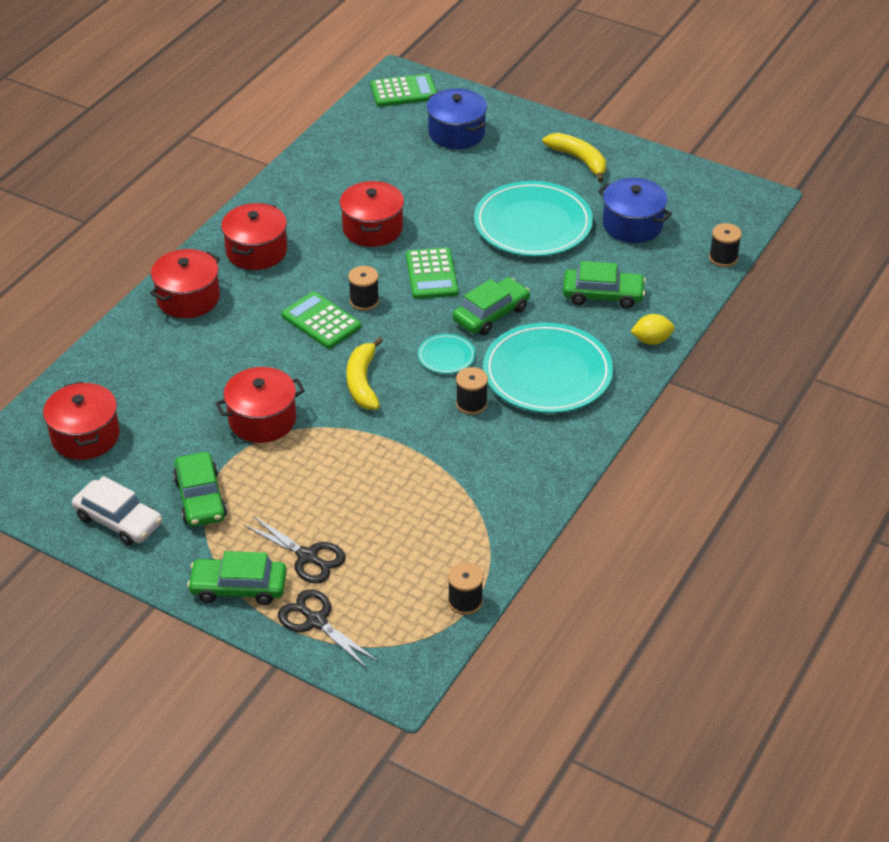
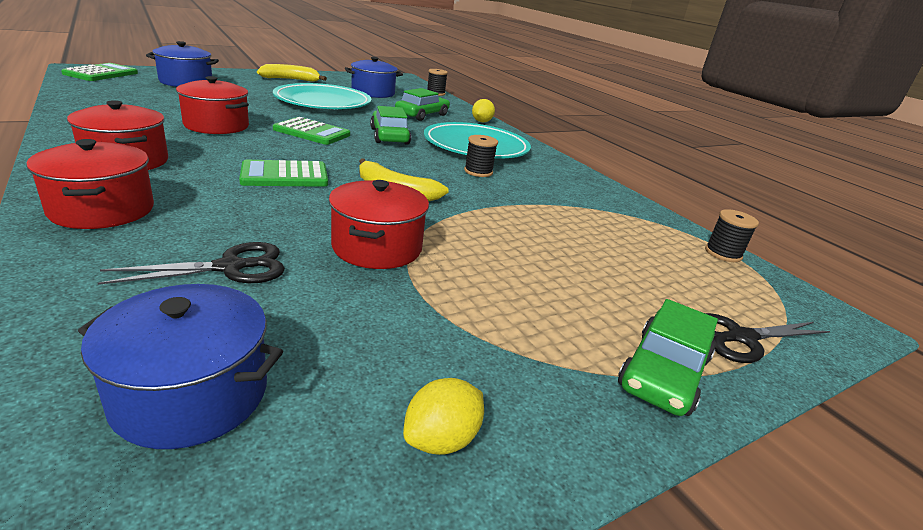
camera: 65 degrees left, 15 degrees down
red pot [43,381,120,460] -> blue pot [78,284,283,449]
white car [72,476,162,545] -> yellow lemon [403,378,484,455]
green car [173,452,227,527] -> none
black scissors [244,516,346,584] -> black scissors moved to [98,242,285,285]
black spool [348,266,379,311] -> none
turquoise plate [418,334,475,374] -> none

